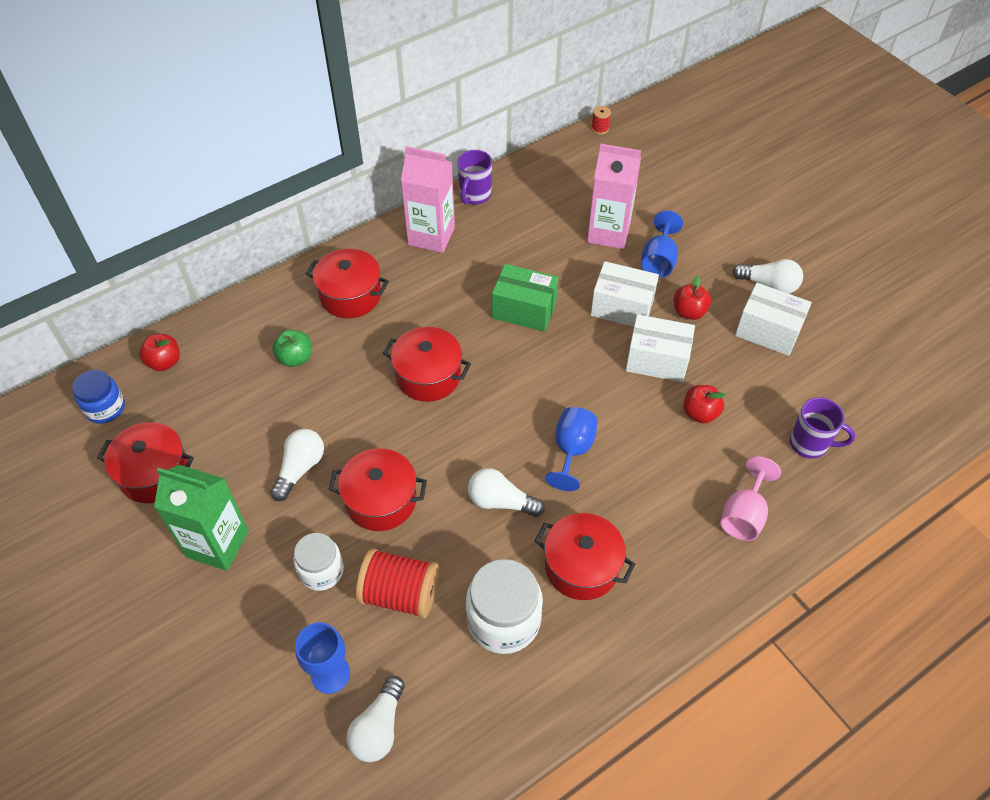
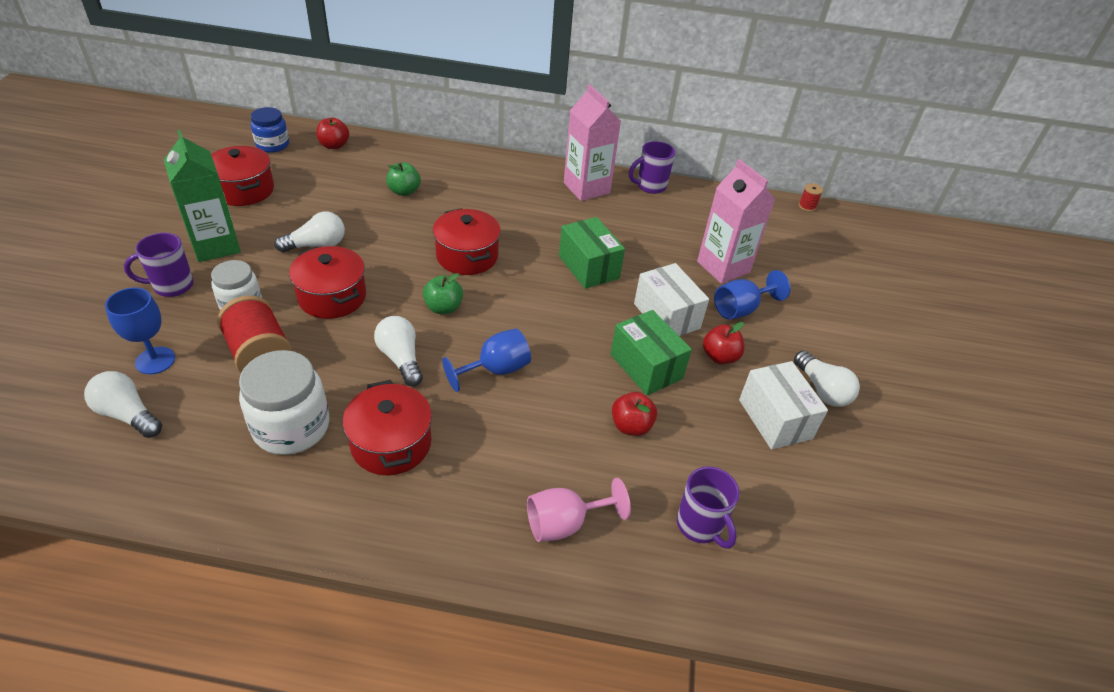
camera: 40 degrees right, 10 degrees down
red pot [306,249,389,318] -> none
white light bulb [346,676,405,762] -> white light bulb turned 60 degrees clockwise [84,371,162,438]
white box [626,314,695,382] -> green box [611,310,692,395]
none -> purple mug [124,233,194,297]
none -> green apple [423,273,463,314]

